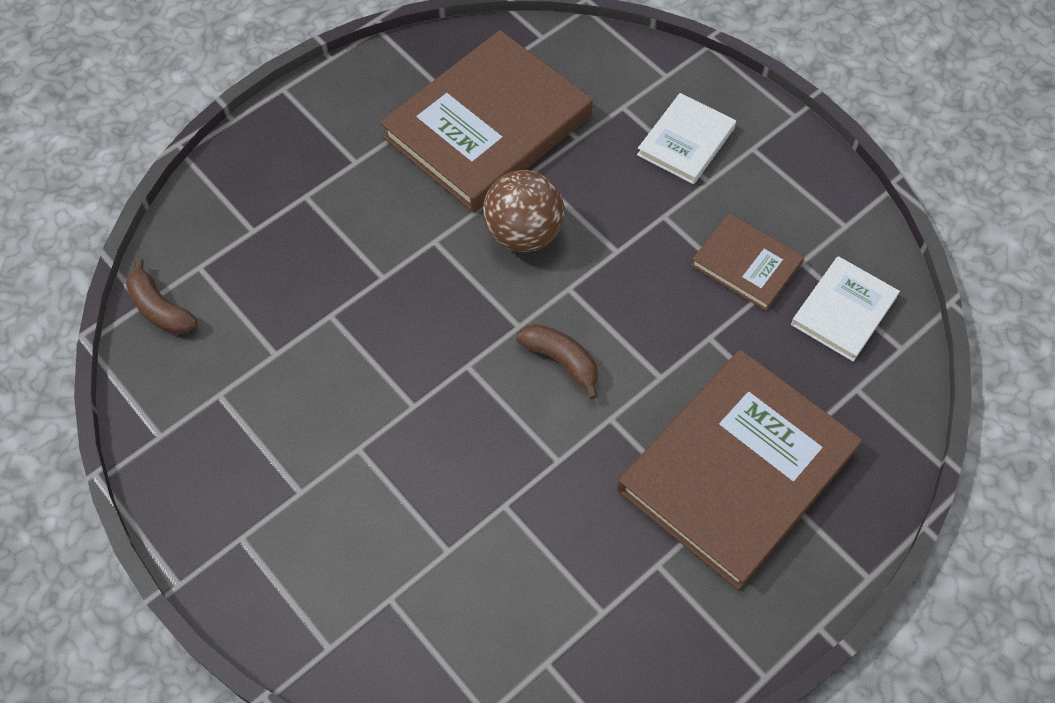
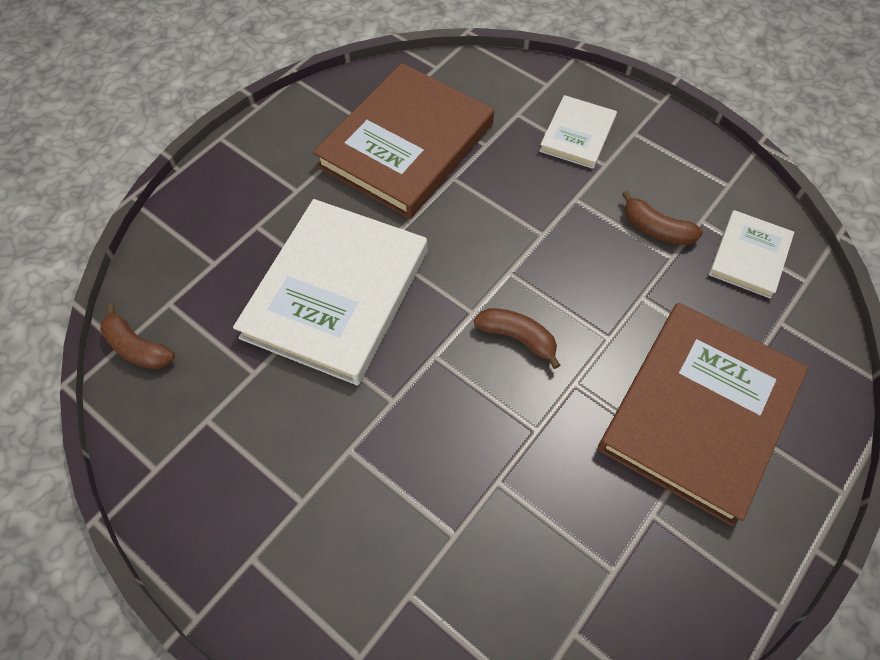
camera: 10 degrees left, 0 degrees up
brown ball [483,170,564,252] -> none
brown book [691,213,804,311] -> brown banana [622,191,703,245]
none -> white book [233,199,427,385]

